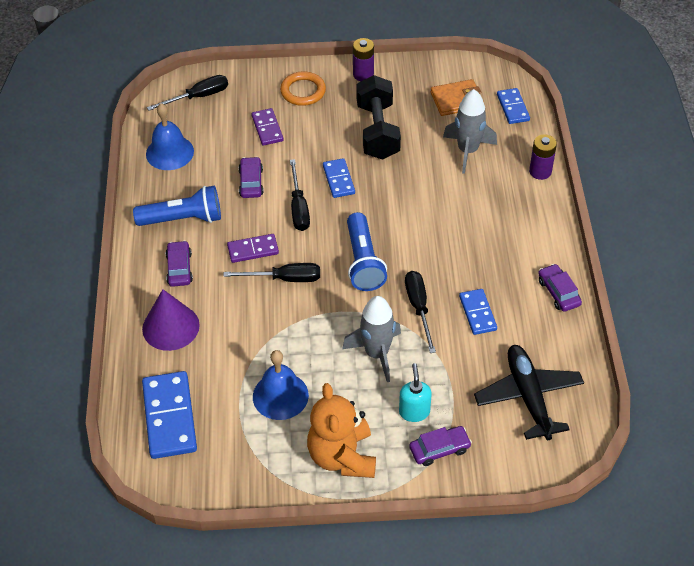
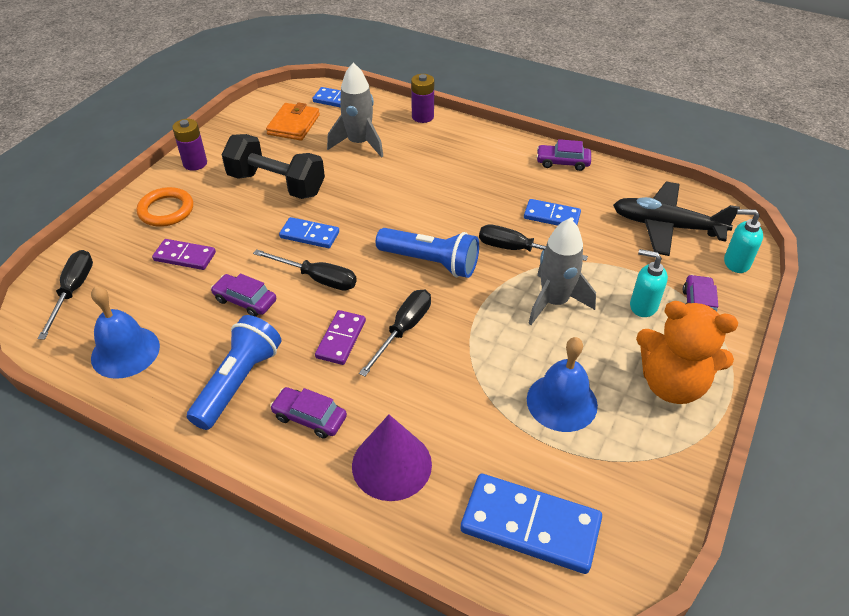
camera: 60 degrees left, 5 degrees down
none -> turquoise soap dispenser [724,209,763,273]

